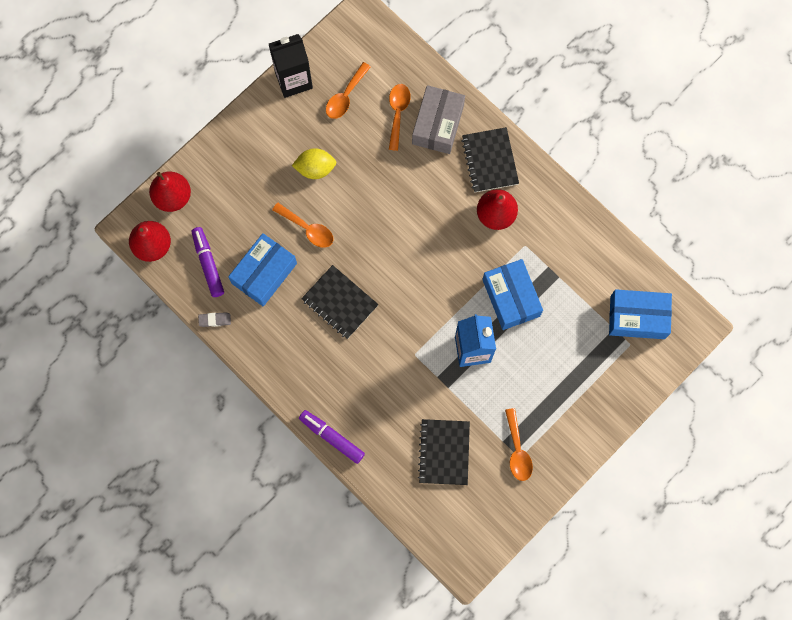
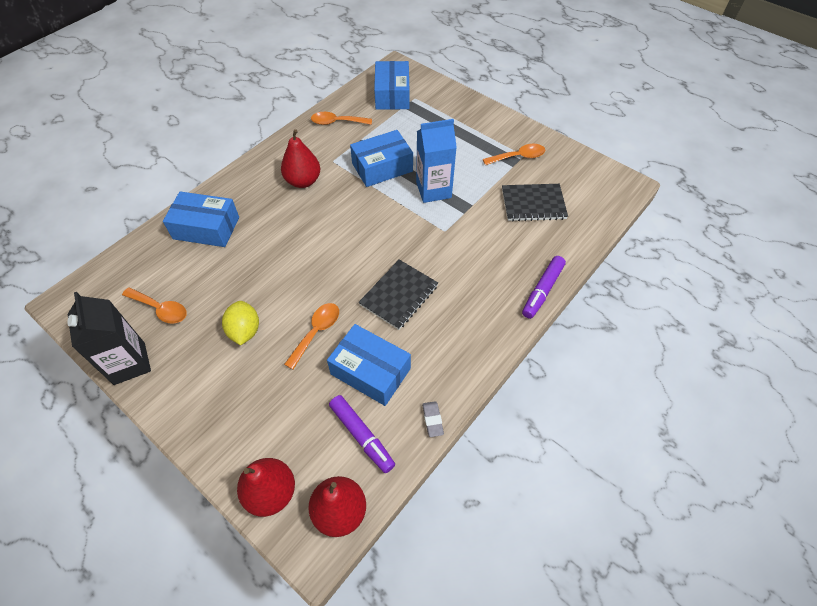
camera: 95 degrees left, 20 degrees down
purple marker [191,227,224,297] -> purple marker turned 105 degrees counterclockwise [329,395,395,473]
orange spoon [389,84,411,151] -> orange spoon moved to [311,112,372,125]
grey box [412,85,465,154] -> blue box [163,191,239,247]
black notebook [462,127,519,192] -> none

